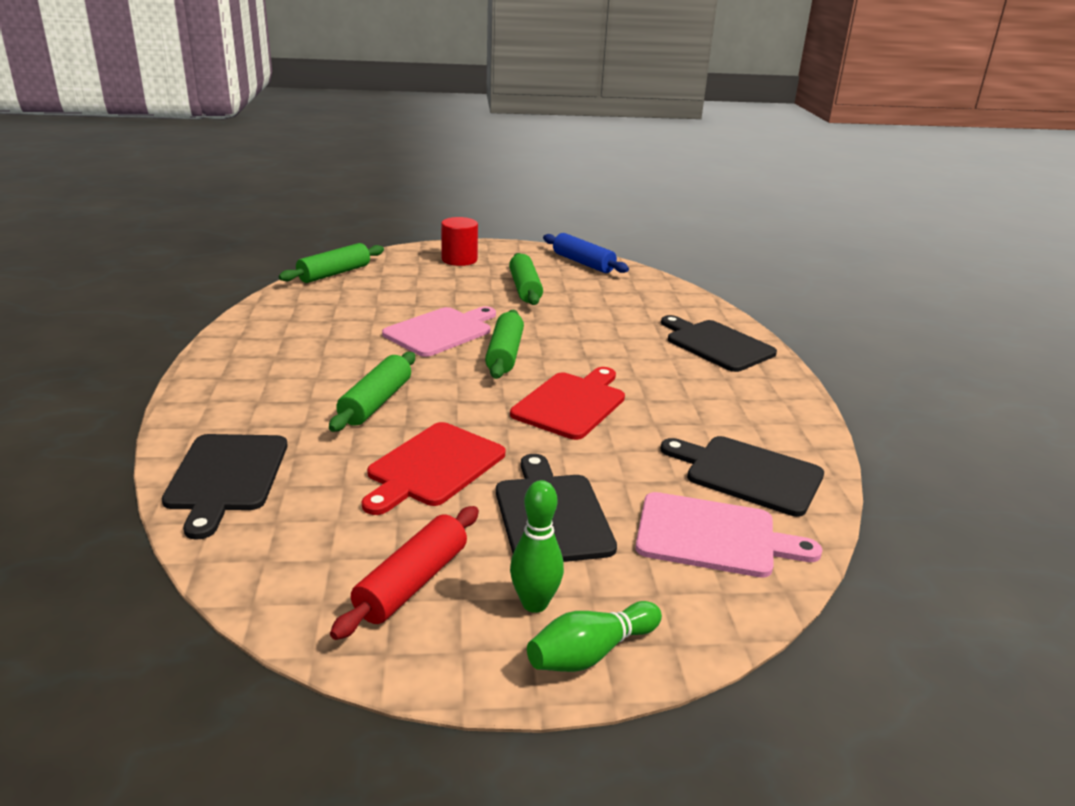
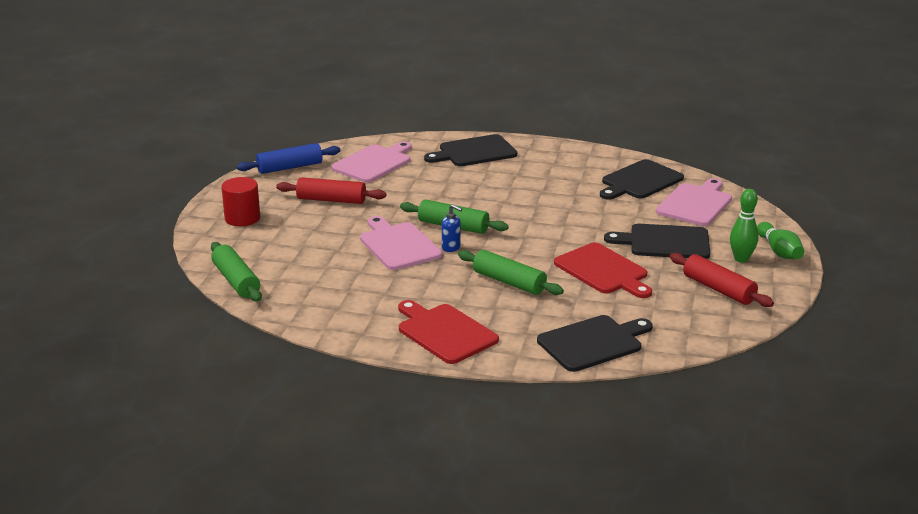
camera: 70 degrees left, 0 degrees up
black cutting board [162,434,287,539] -> black cutting board turned 45 degrees counterclockwise [537,315,653,372]
green rolling pin [509,253,543,305] -> red rolling pin [276,177,386,204]
red cutting board [510,367,625,440] -> red cutting board moved to [398,300,499,364]
none -> pink cutting board [331,141,412,183]
none -> blue soap dispenser [442,204,462,252]

